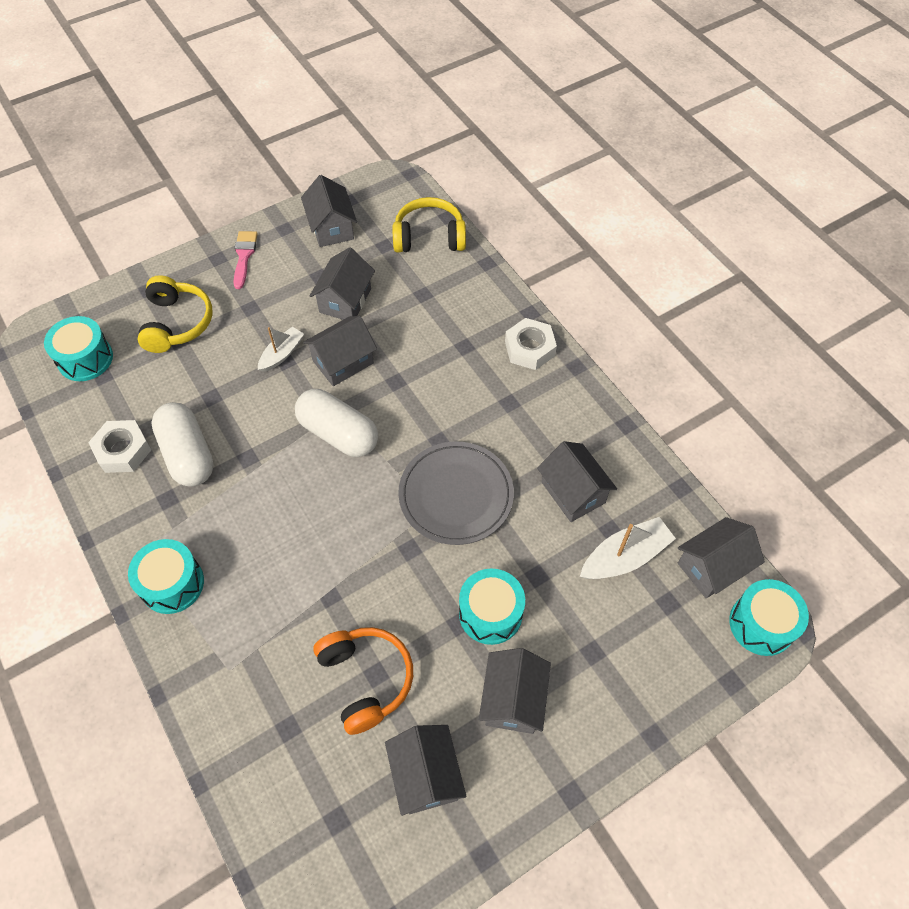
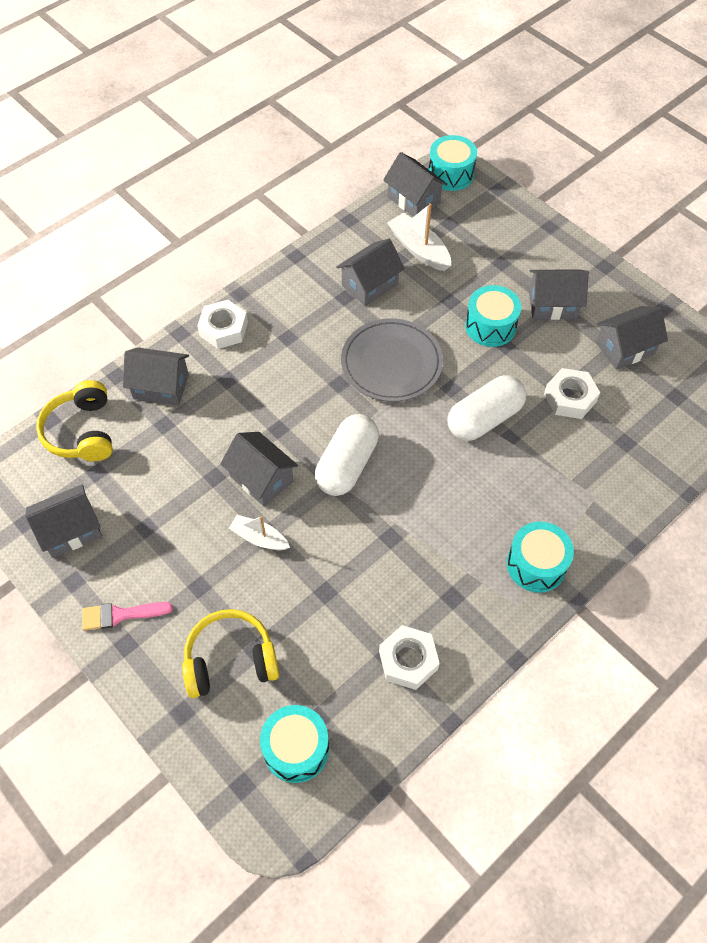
camera: 100 degrees left, 0 degrees up
white capsule [151,402,214,487] -> white capsule moved to [447,375,526,441]
grey house [310,247,375,320] -> grey house moved to [123,347,189,406]
orange headphones [314,627,413,735] -> white nut [544,368,600,419]

